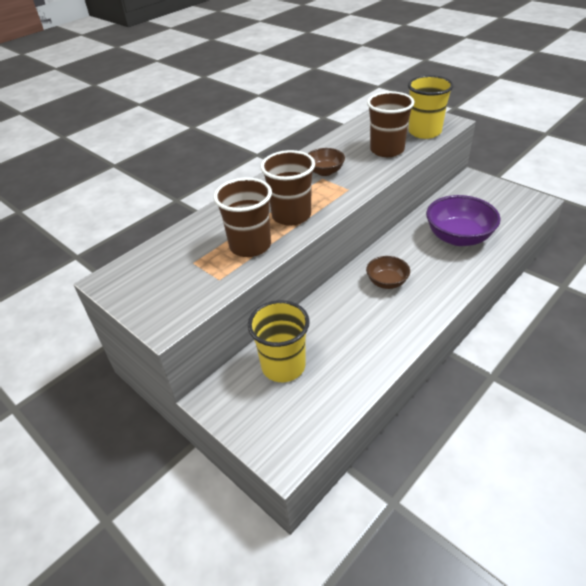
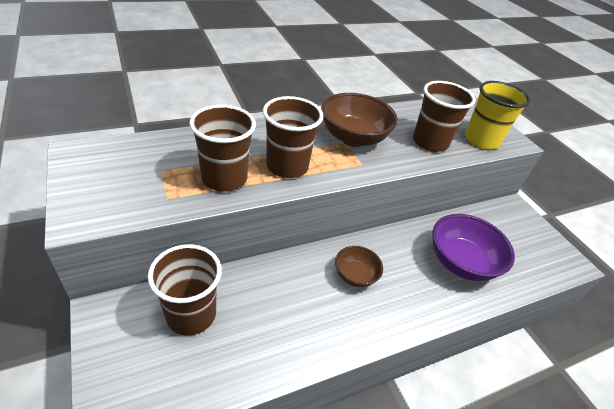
camera: 15 degrees right, 0 degrees up
yellow cup [248,300,310,382] -> brown cup [148,244,222,336]
brown bowl [308,148,345,176] -> brown bowl [321,93,398,147], size x1.76

